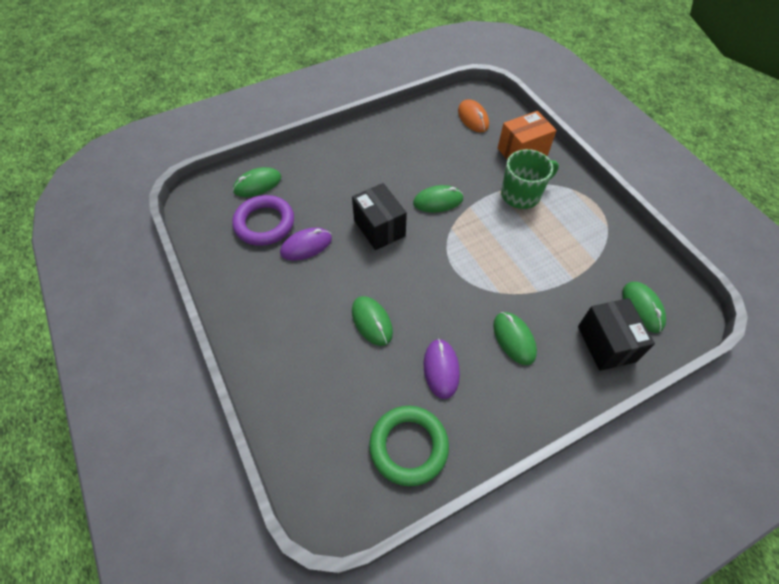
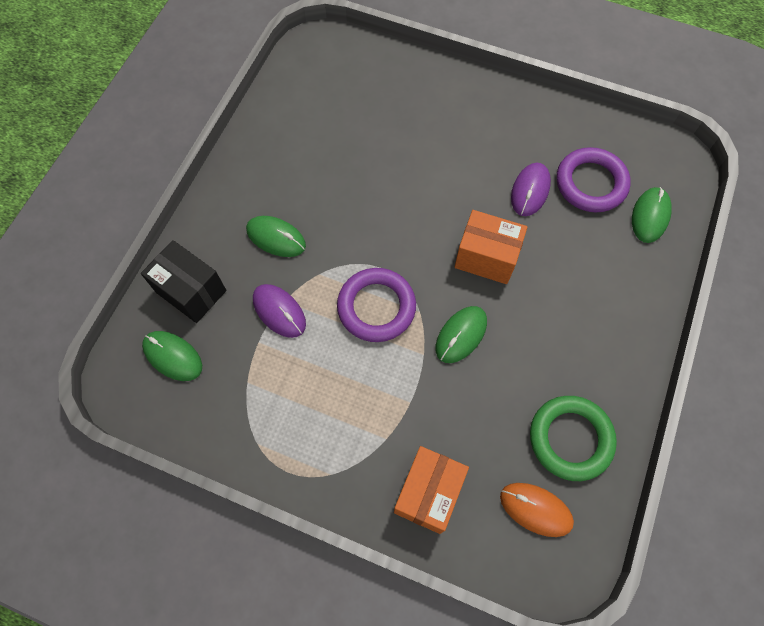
camera: 140 degrees right, 10 degrees up
black box [352,183,407,250] -> orange box [455,210,527,284]
green mouse [352,296,393,346] -> none
green ring [369,406,449,486] -> green ring moved to [530,396,617,481]
purple mouse [424,339,460,399] -> purple mouse moved to [253,284,306,338]
green mug [501,149,559,209] -> none
none -> purple ring [337,268,416,342]

